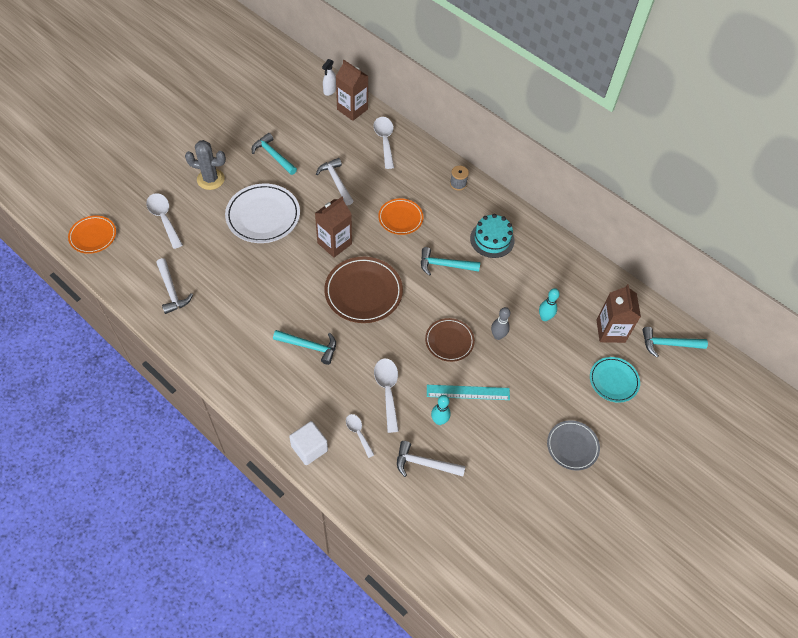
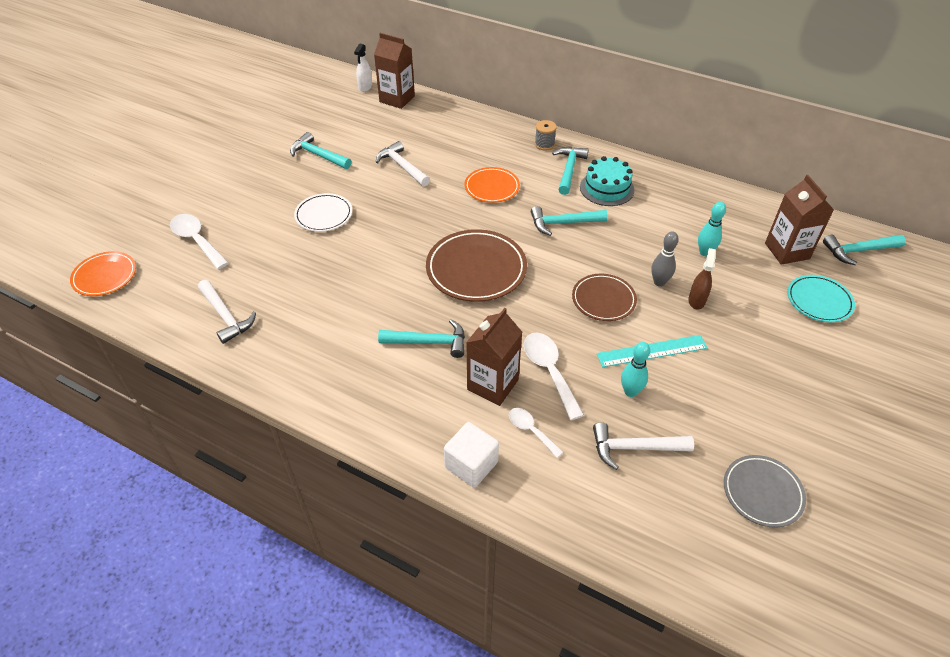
camera: 10 degrees left, 10 degrees down
grey cactus [185,140,226,190] -> none
white plate [225,184,300,243] -> white plate [294,193,352,232], size x0.61
brown carton [315,197,352,258] -> brown carton moved to [466,308,522,406]
white spoon [374,117,394,169] -> none
grey plate [547,420,600,470] -> grey plate moved to [724,455,806,528]
none -> turquoise hammer [552,147,589,195]
none -> brown spray bottle [688,248,716,309]

